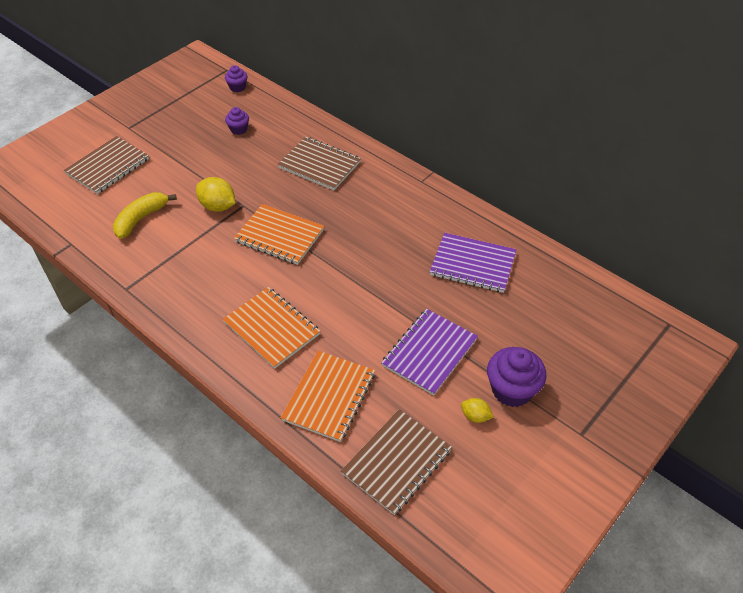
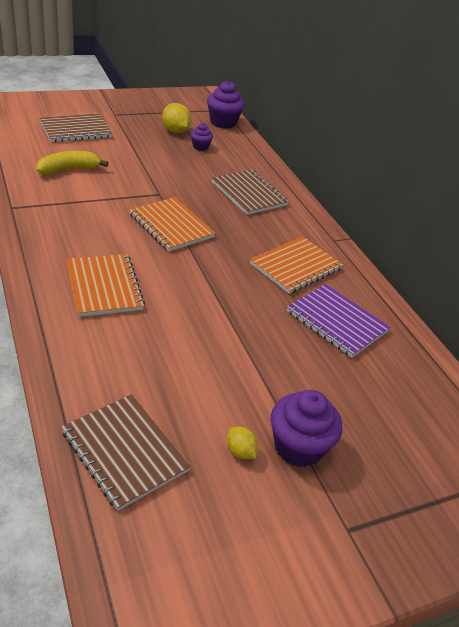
camera: 20 degrees right, 10 degrees down
yellow lemon [196,177,235,212] -> yellow lemon moved to [162,103,191,133]
purple cupcake [225,65,247,92] -> purple cupcake [207,81,245,129], size x1.81
orange notebook [281,351,375,442] -> orange notebook moved to [250,237,343,294]
brown notebook [341,409,452,515] -> brown notebook turned 75 degrees clockwise [62,394,190,511]
purple notebook [381,309,478,396] -> none

